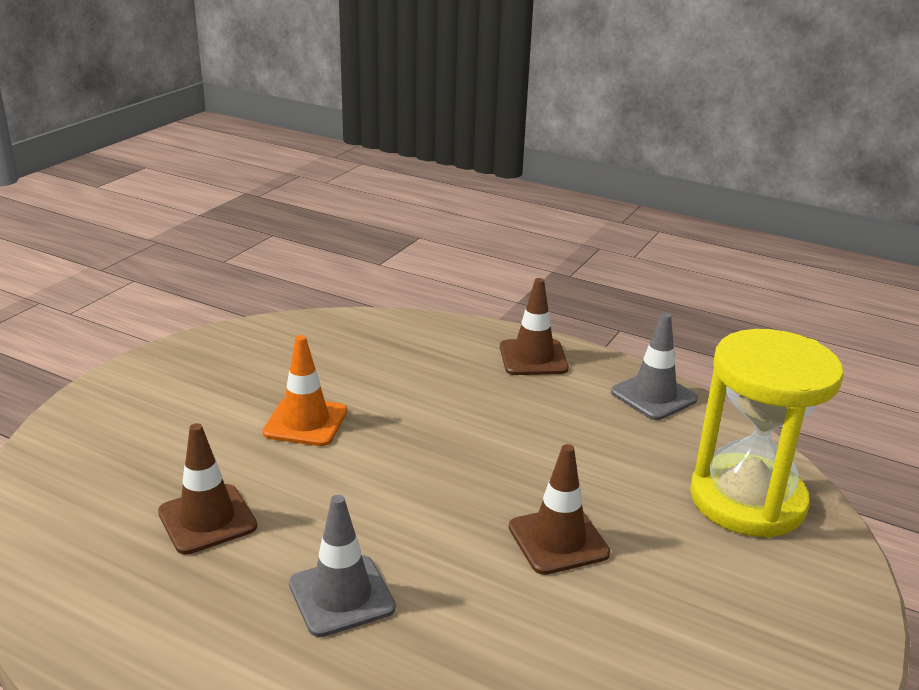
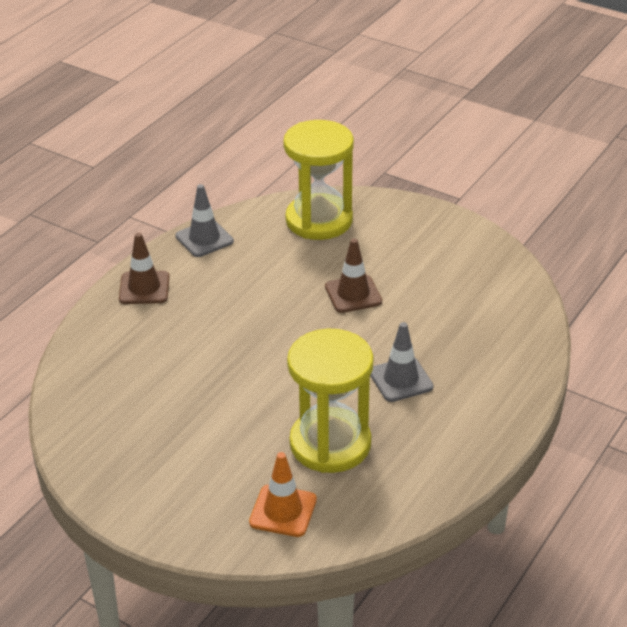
camera: 85 degrees left, 10 degrees up
brown traffic cone [158,423,257,554] -> yellow hourglass [287,329,373,473]
orange traffic cone [262,335,347,446] -> orange traffic cone moved to [249,452,317,537]

